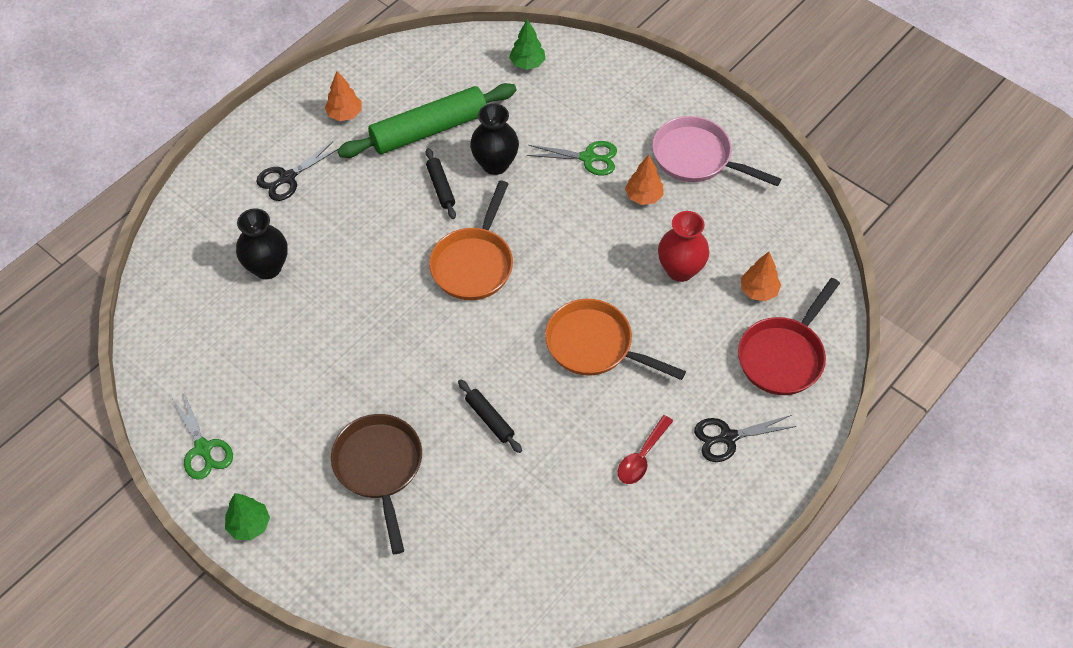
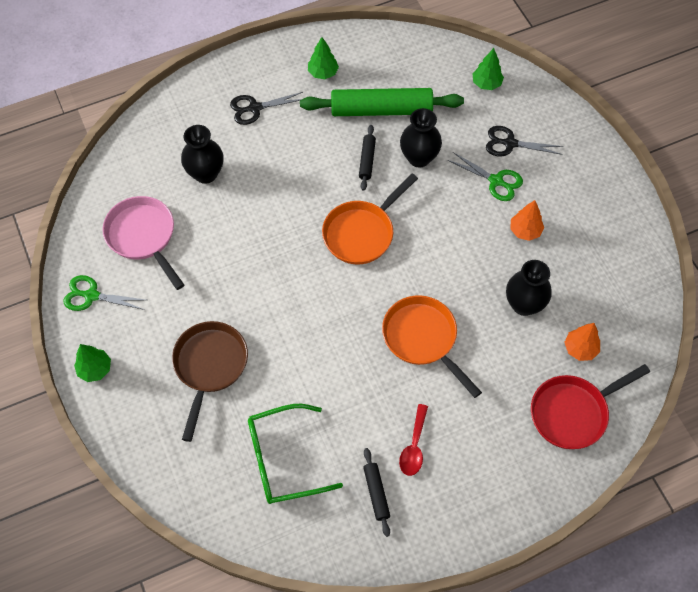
camera: 25 degrees right, 5 degrees up
green scissors [171,392,233,480] -> green scissors turned 105 degrees clockwise [63,275,145,311]
orange tree [325,71,362,121] -> green tree [308,37,339,79]
black rolling pin [458,379,522,453] -> black rolling pin moved to [363,448,390,537]
red spoon [618,415,673,484] -> red spoon turned 45 degrees counterclockwise [399,404,428,476]
pink pan [652,116,781,186] -> pink pan moved to [102,196,184,290]
red vase [658,211,709,282] -> black vase [506,260,552,316]
black scissors [694,415,797,462] -> black scissors moved to [486,126,563,156]
none -> green glasses [248,404,343,504]

